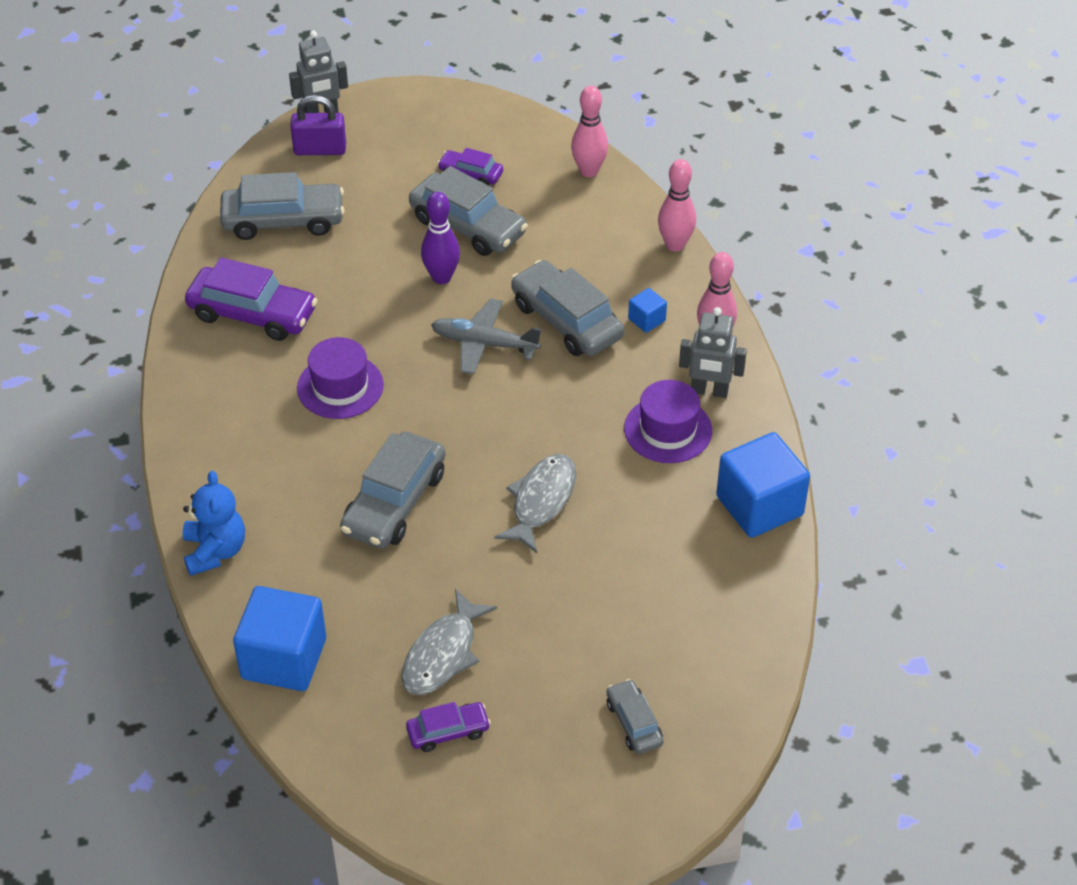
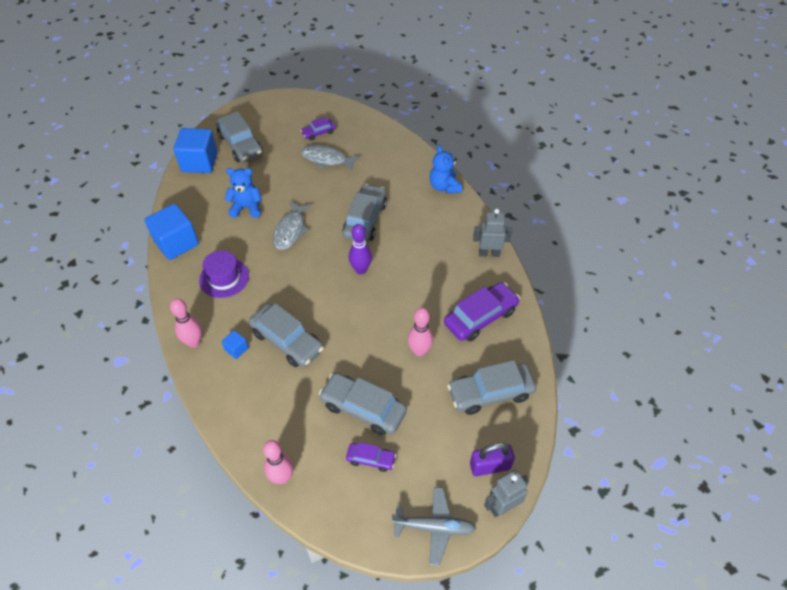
camera: 170 degrees right, 5 degrees up
purple car [185,257,317,341] -> purple car turned 135 degrees clockwise [444,282,520,341]
blue cube [233,586,326,691] -> blue cube moved to [174,128,218,173]
purple hat [297,337,384,419] -> none
grey fish [402,589,497,695] -> grey fish turned 90 degrees counterclockwise [301,145,360,171]
purple bowling pin [421,192,460,284] -> purple bowling pin moved to [349,224,372,274]
grey plane [431,298,542,375] -> grey plane moved to [392,487,476,566]
grey car [607,679,664,754] -> grey car [216,111,263,163], size x1.87
pink bowling pin [658,159,696,252] -> pink bowling pin moved to [408,308,433,356]
grey robot [679,307,747,398] -> grey robot moved to [473,209,512,257]
none -> blue teddy bear [224,168,262,218]

